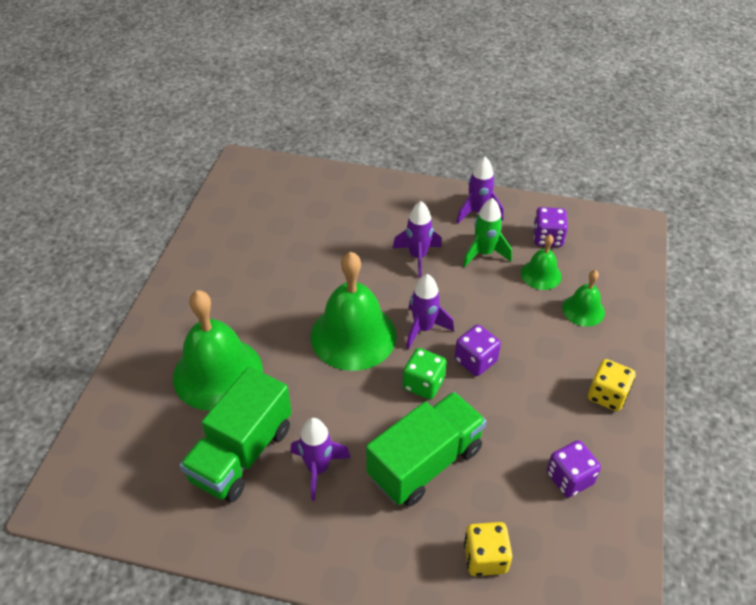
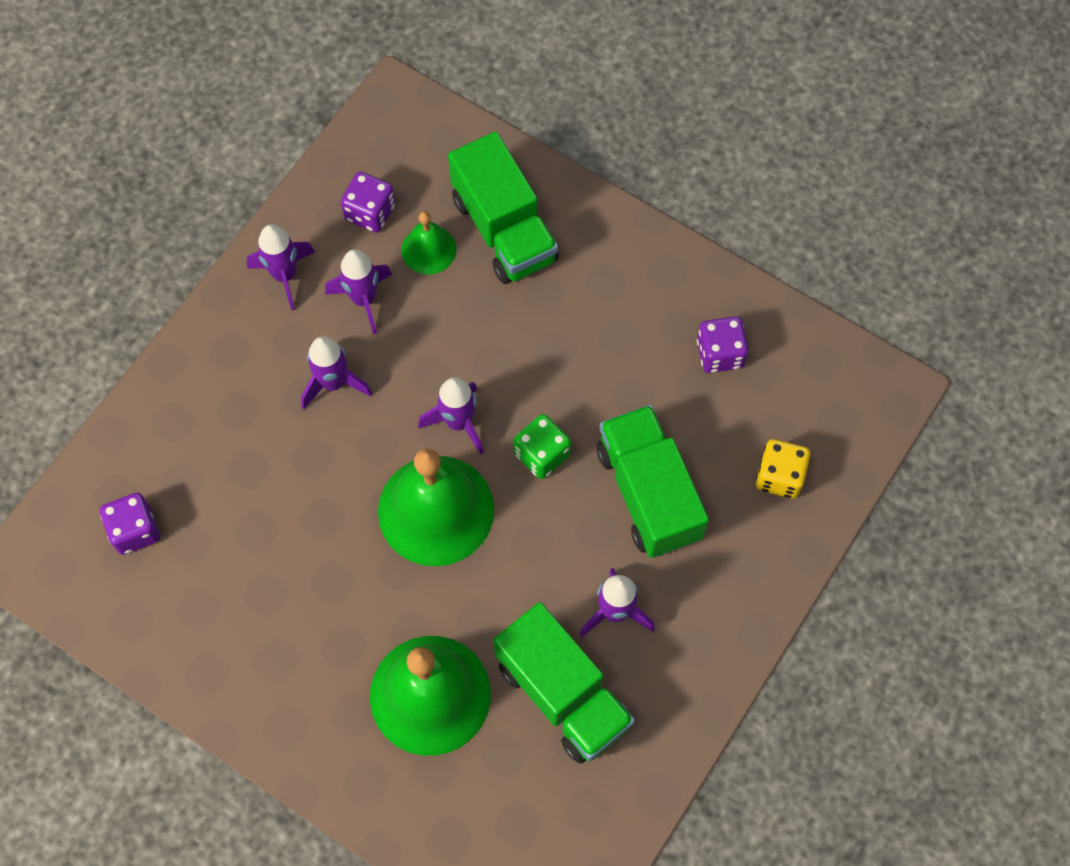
camera: 70 degrees left, 20 degrees up
purple dice [455,325,501,376] -> purple dice moved to [100,493,160,555]
green rocket [463,198,512,267] -> purple rocket [325,249,392,335]
green bell [562,270,605,327] -> green truck [448,131,559,284]
yellow dice [588,359,635,411] -> none

